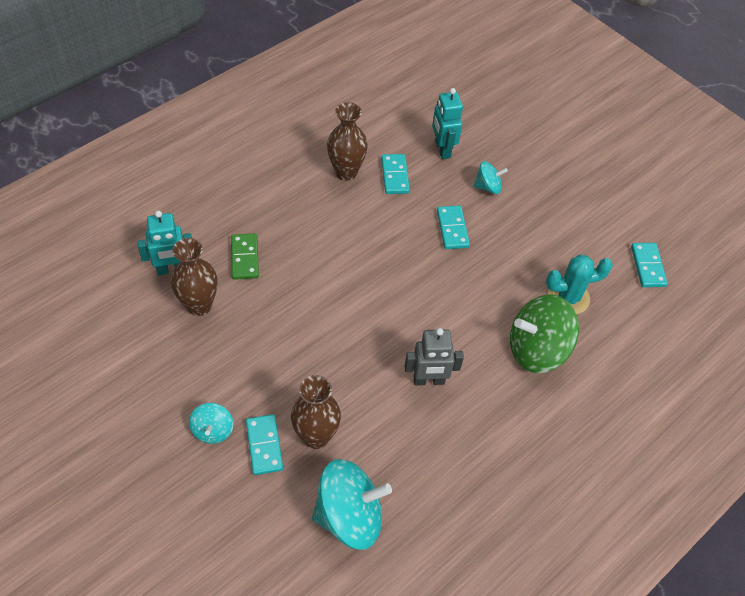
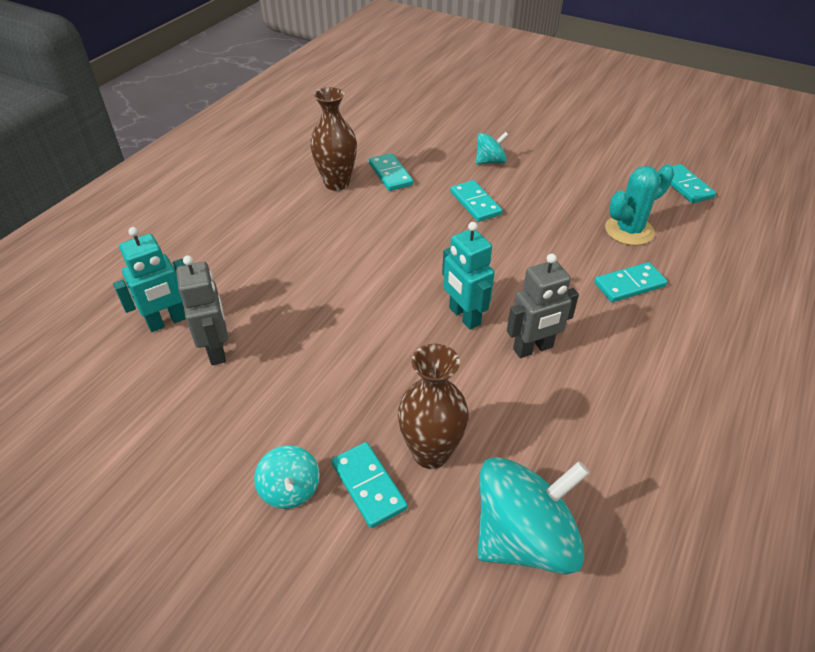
camera: 15 degrees left, 10 degrees down
brown vase [171,238,217,316] -> grey robot [176,255,228,365]
green domino [231,233,259,280] -> none
turquoise robot [432,88,463,159] -> turquoise robot moved to [442,222,494,330]
green spinning top [510,294,579,373] -> turquoise domino [594,262,668,302]

